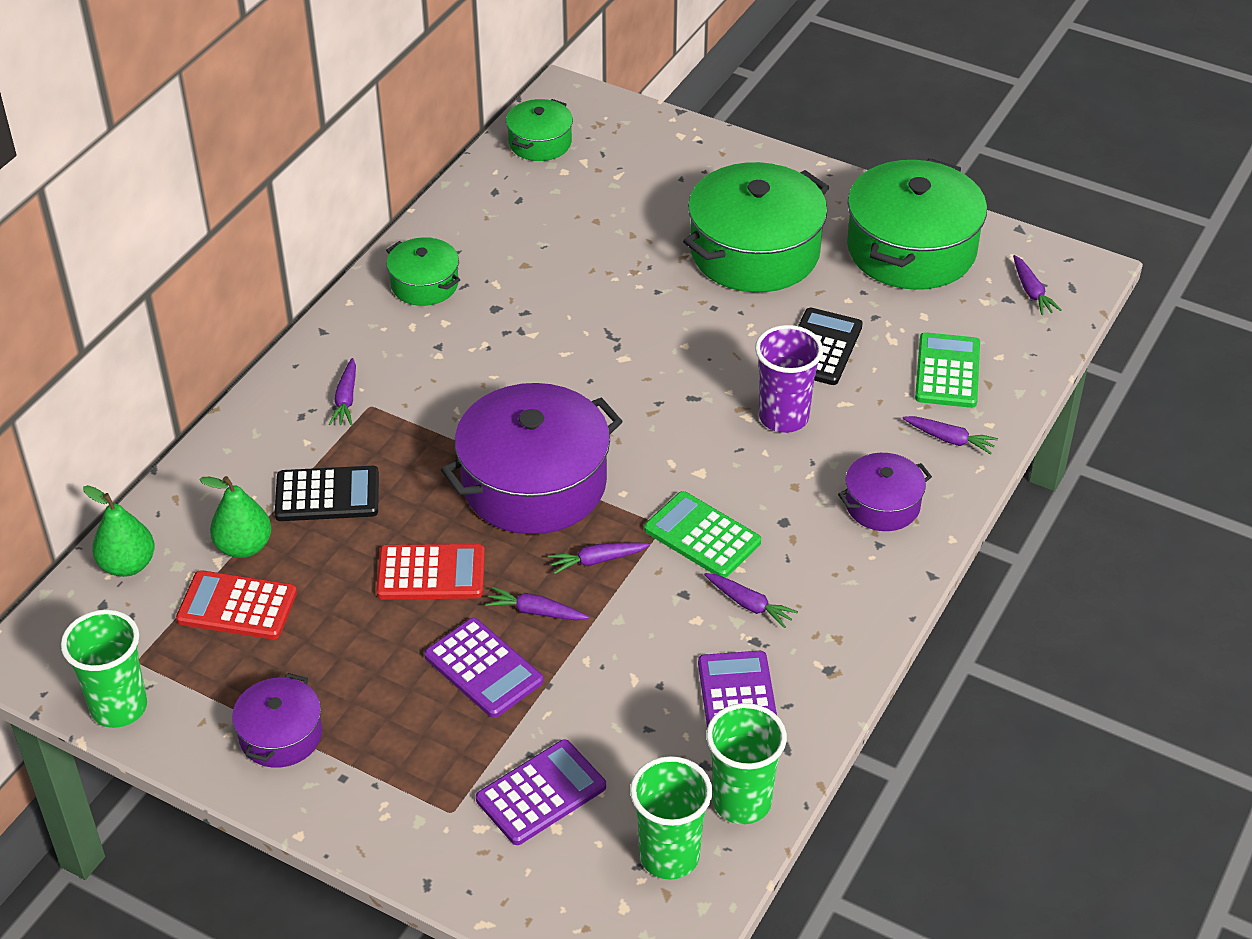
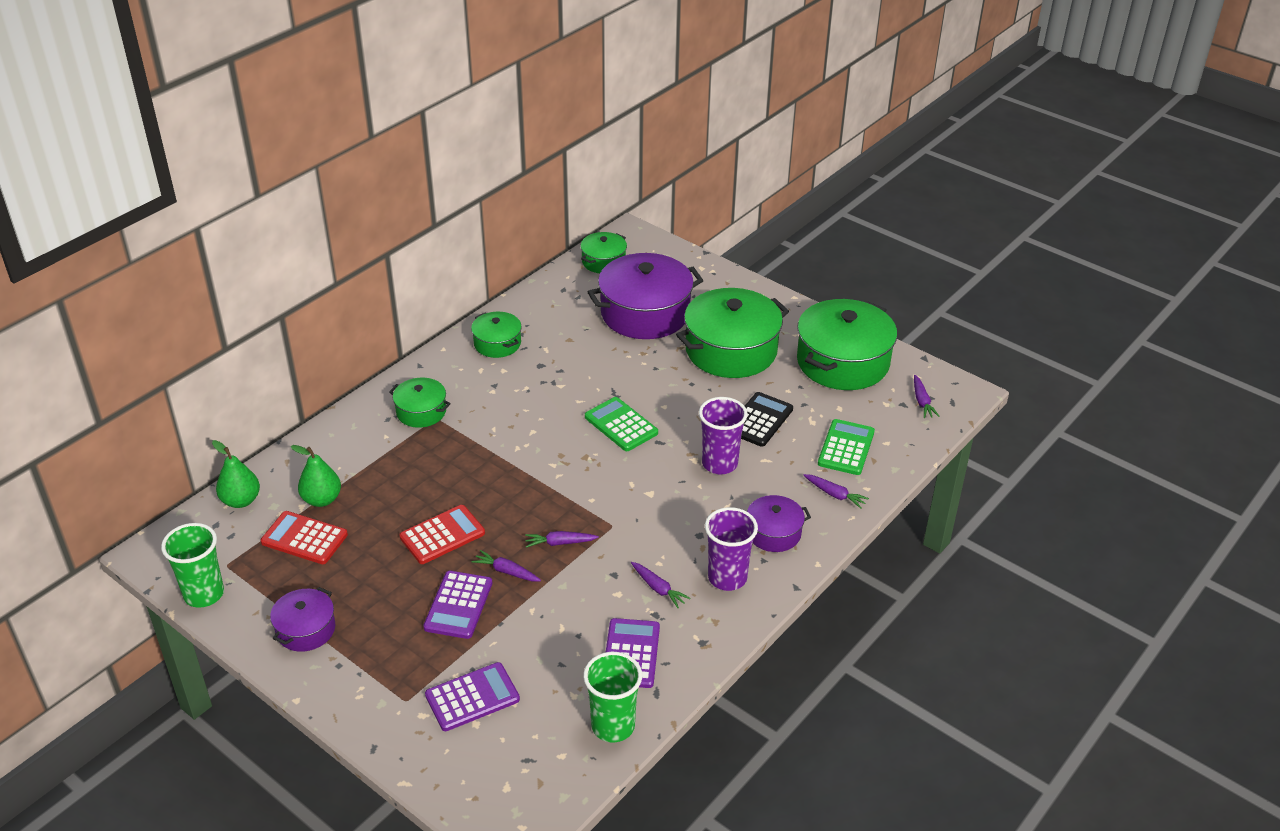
camera: 10 degrees right, 5 degrees down
black calculator [275,466,379,521] -> none
purple carrot [329,358,356,425] -> green pot [389,378,451,428]
red calculator [376,544,485,599] -> red calculator turned 45 degrees counterclockwise [399,505,485,564]
purple calculator [424,618,543,718] -> purple calculator turned 45 degrees clockwise [423,571,492,639]
purple pot [441,383,623,534] -> purple pot moved to [588,253,704,339]
green cup [630,756,713,880] -> none
green calculator [644,491,761,578] -> green calculator moved to [585,397,658,451]
none -> purple cup [705,507,758,591]

